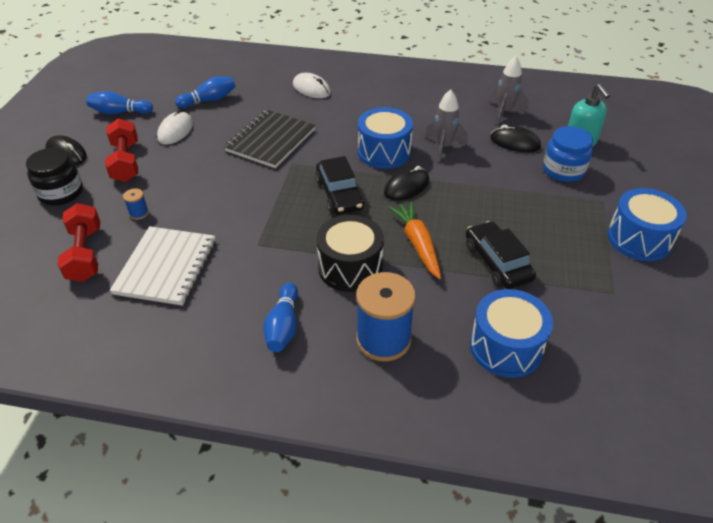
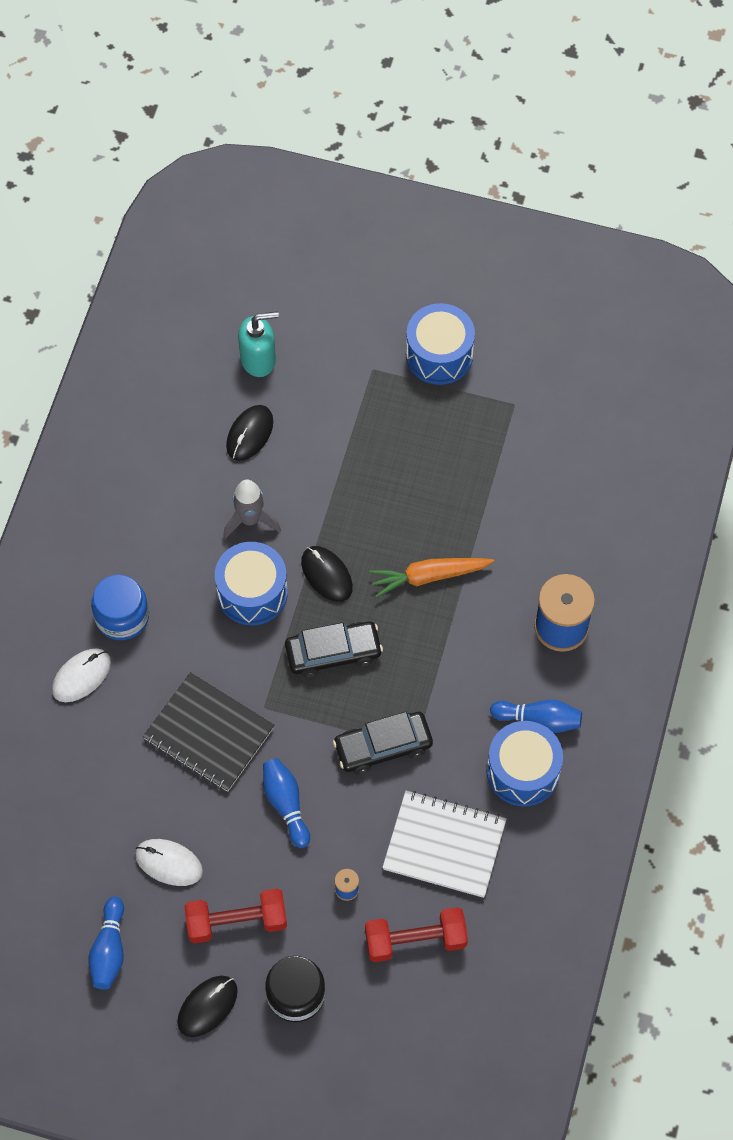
camera: 85 degrees left, 20 degrees up
blue bowling pin [175,77,236,108] -> blue bowling pin moved to [263,758,310,848]
black drum [316,215,384,292] -> none
black car [466,221,536,289] -> black car moved to [333,712,433,775]
blue drum [470,289,553,378] -> blue drum moved to [487,721,563,806]
grey rocket [489,56,529,124] -> none
blue jar [543,126,593,182] -> blue jar moved to [91,574,149,640]

